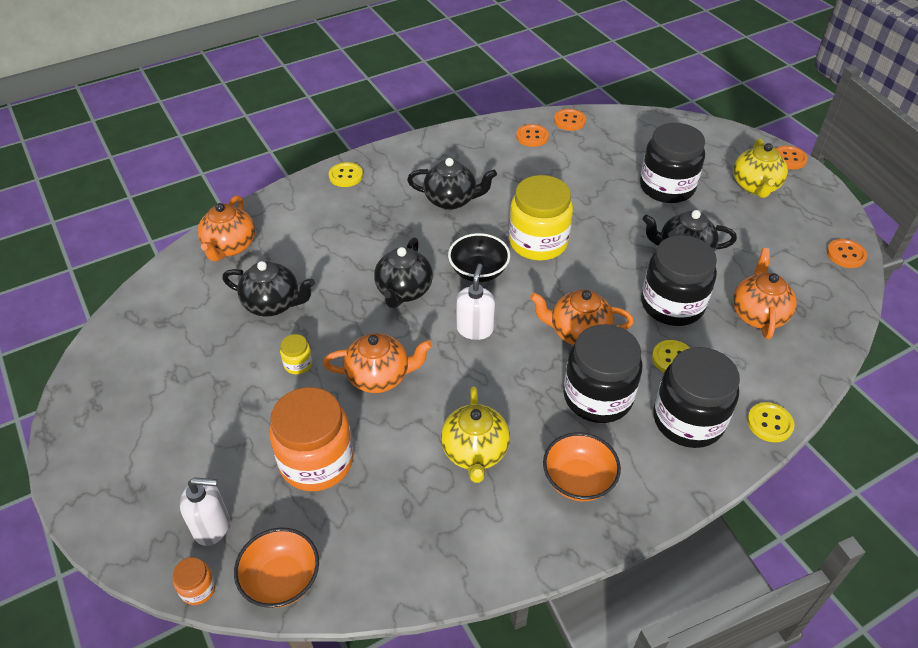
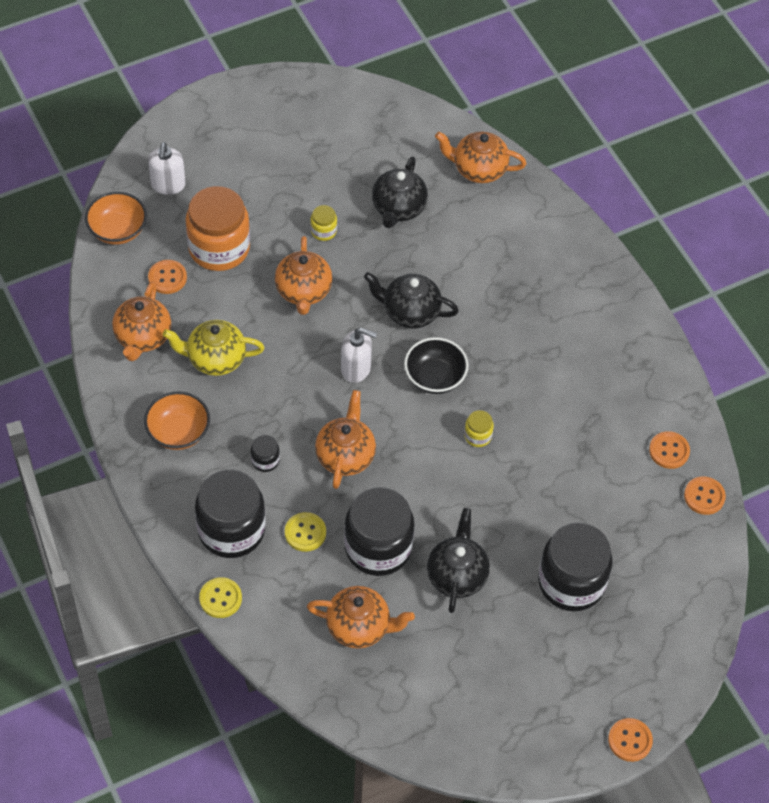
camera: 90 degrees right, 10 degrees up
orange jar [172,557,216,605] -> none
yellow button [329,162,363,187] -> none
black teapot [407,158,497,210] -> none
yellow jar [509,175,573,261] -> yellow jar [464,410,494,447], size x0.43
black jar [563,324,643,423] -> black jar [251,435,280,472], size x0.43
yellow teapot [733,138,788,198] -> none
orange button [827,239,867,268] -> orange button moved to [148,260,187,294]
none -> orange teapot [112,282,171,361]

